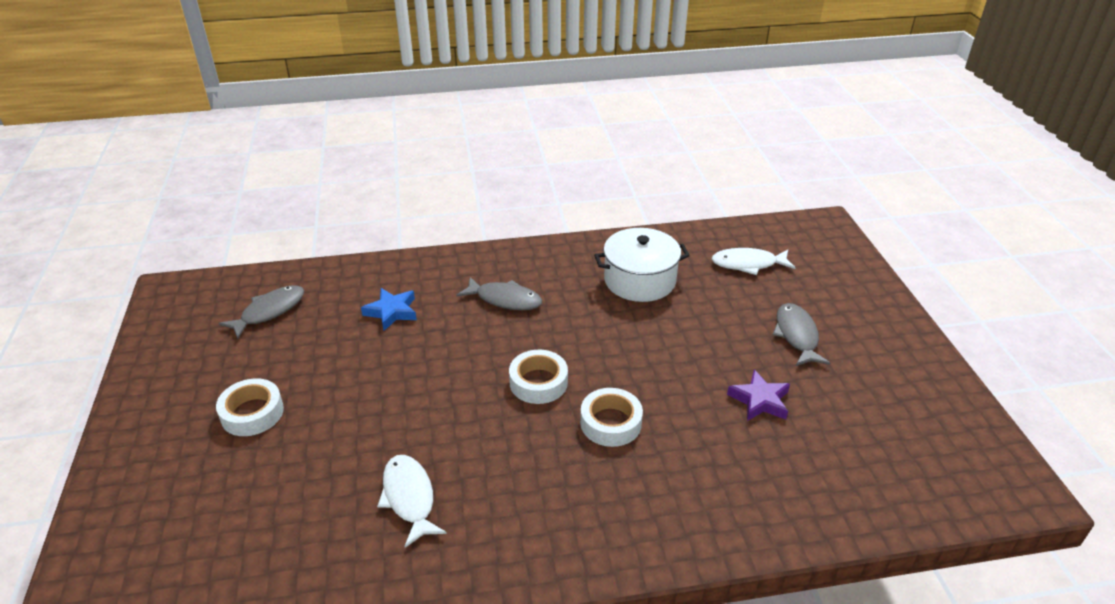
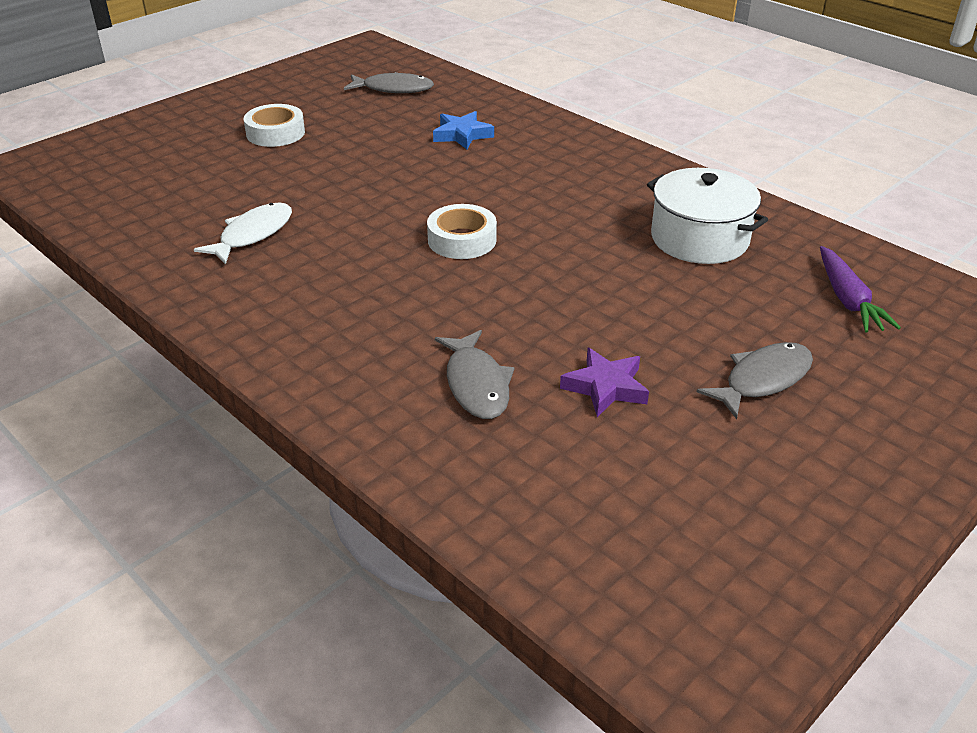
camera: 55 degrees right, 0 degrees up
grey fish [456,277,542,310] -> grey fish moved to [435,330,514,419]
white tape [580,388,643,447] -> none
white fish [712,248,796,275] -> purple carrot [820,246,901,333]

